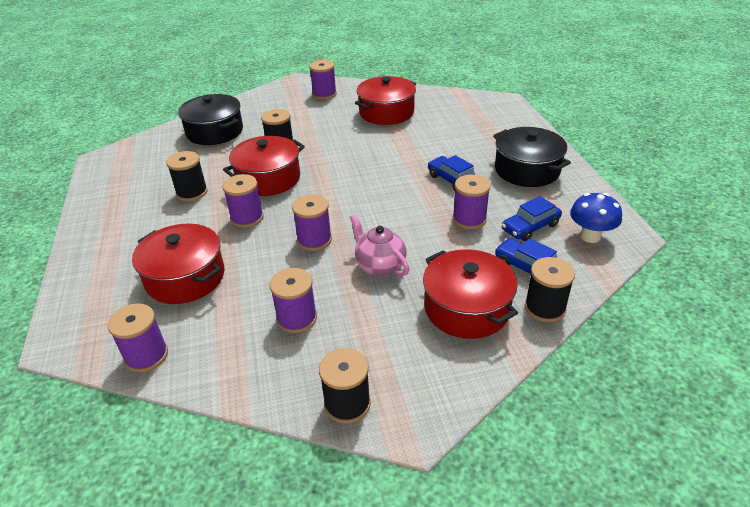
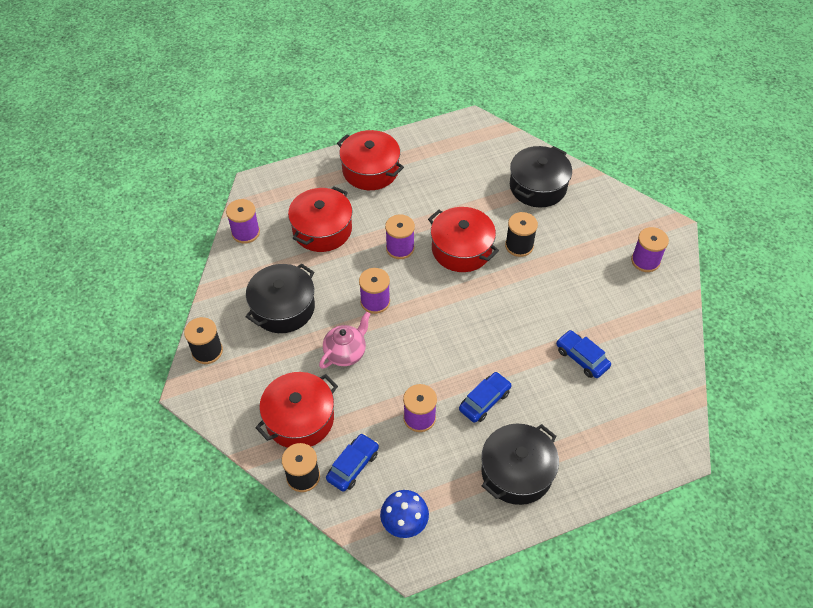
camera: 80 degrees right, 15 degrees up
black spool [166,151,208,201] -> none
purple spool [270,268,317,333] -> black pot [246,263,315,333]
red pot [355,76,416,125] -> red pot moved to [337,130,404,190]
blue car [502,196,562,241] -> blue car moved to [556,330,611,378]

